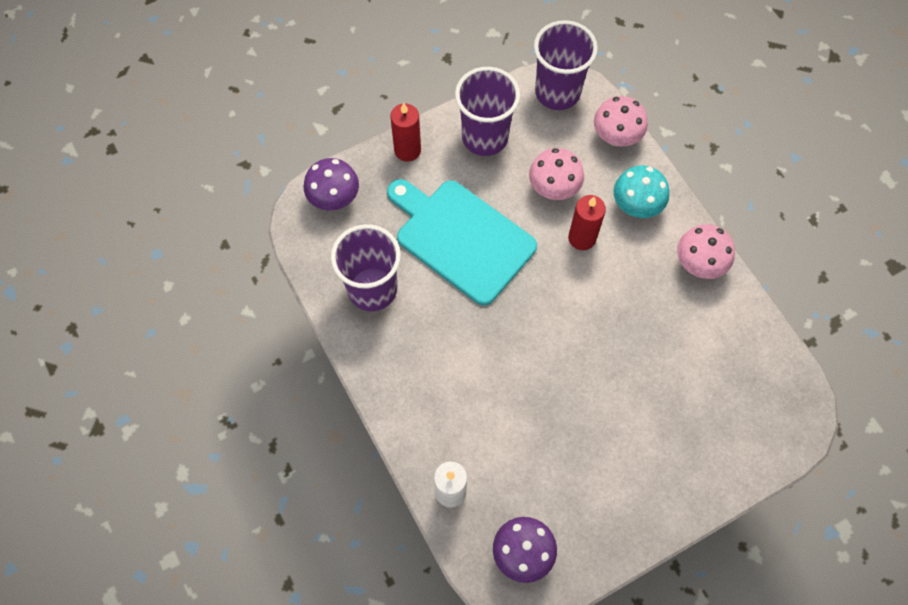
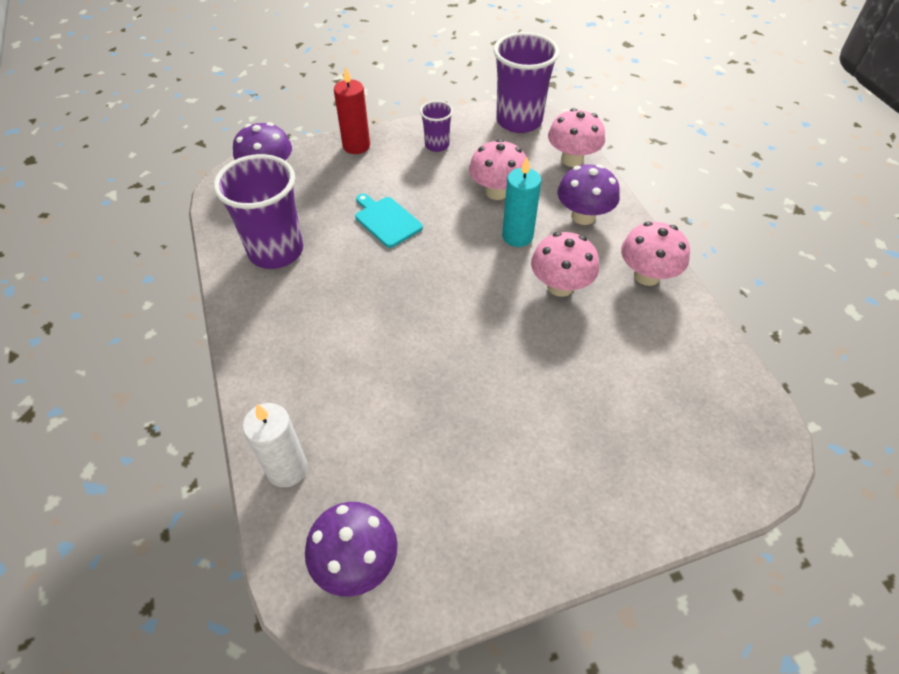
camera: 10 degrees right, 15 degrees down
turquoise cutting board [387,179,537,306] -> turquoise cutting board [355,194,423,248], size x0.46
purple cup [455,67,520,156] -> purple cup [420,101,453,152], size x0.51
red candle [568,195,606,250] -> turquoise candle [502,157,541,247]
turquoise mushroom [613,165,669,218] -> purple mushroom [557,164,620,225]
none -> pink mushroom [531,232,599,297]

